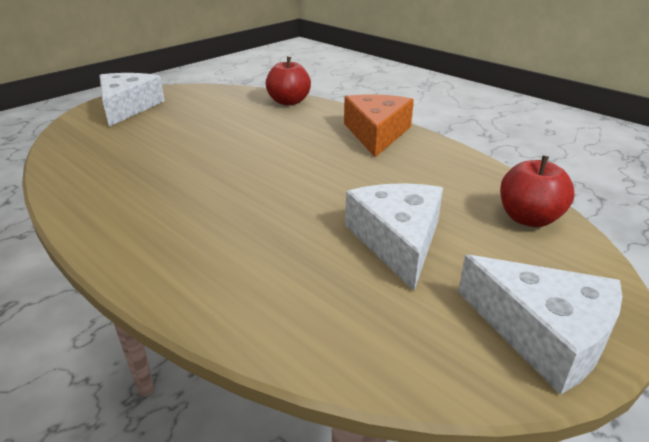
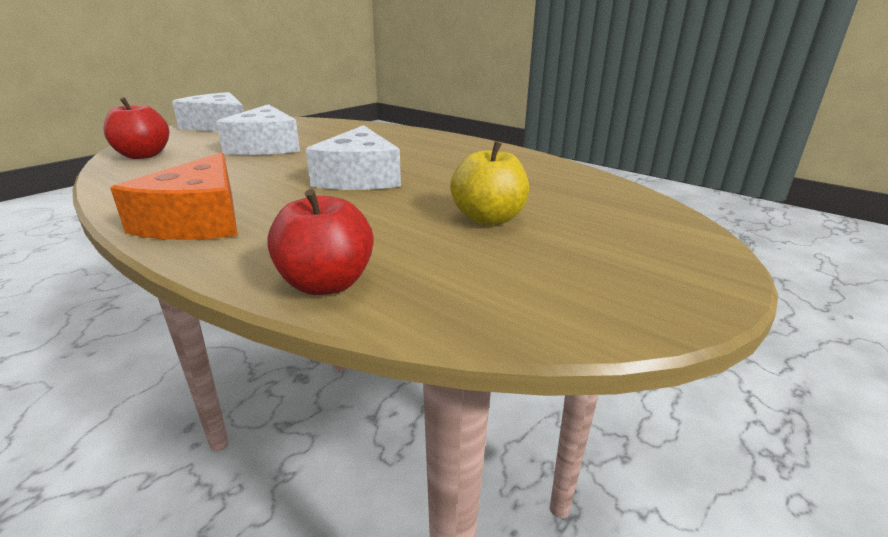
camera: 175 degrees right, 5 degrees down
white cheese [99,73,165,127] -> white cheese moved to [306,125,401,190]
none -> yellow apple [450,141,529,226]

